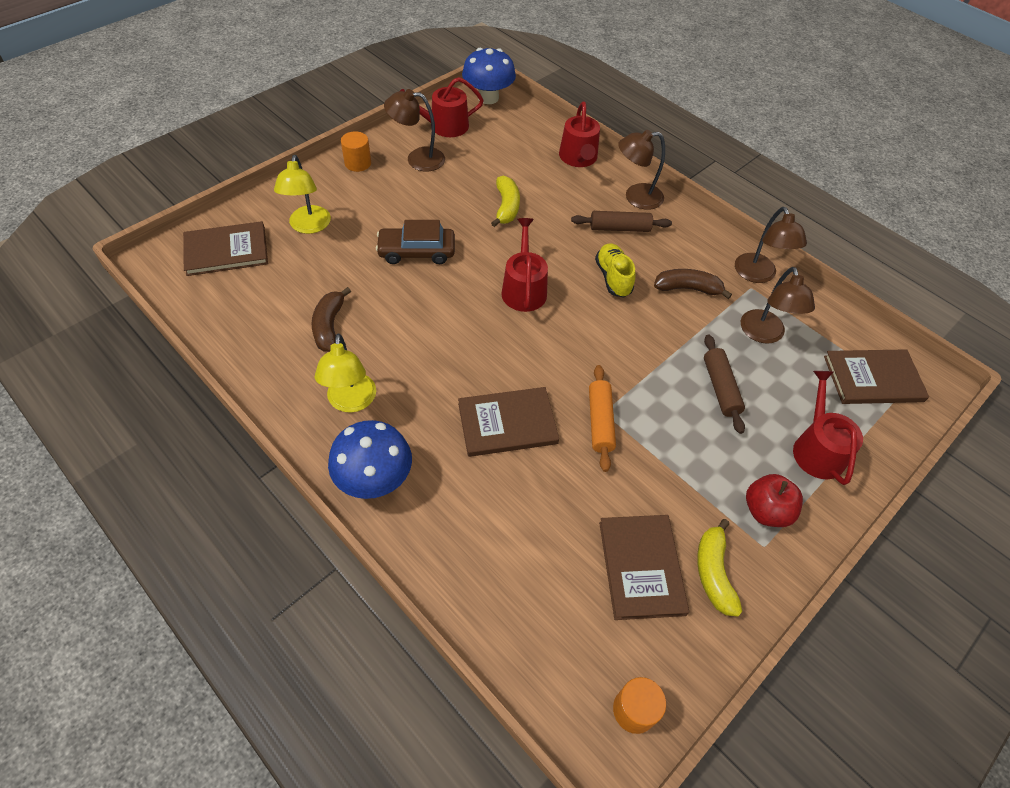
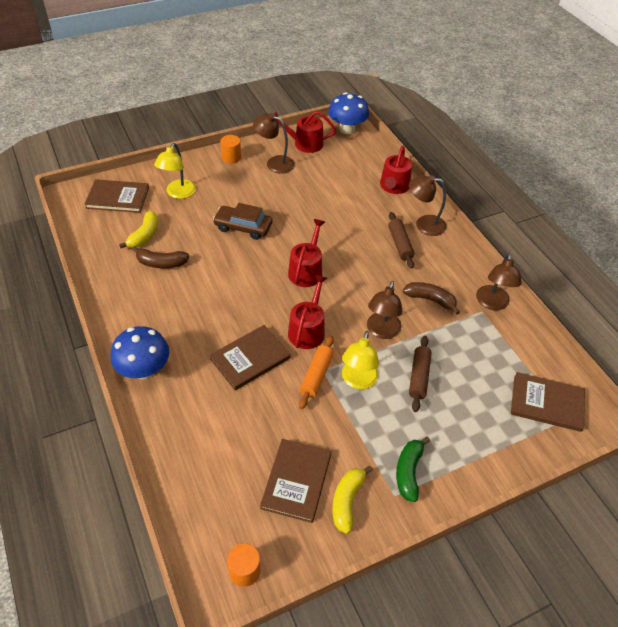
camera: 20 degrees right, 5 degrees down
brown banana [312,287,351,352] -> brown banana turned 105 degrees counterclockwise [132,246,189,268]
yellow lamp [315,333,376,413] -> yellow lamp moved to [342,331,379,389]
brown book [458,387,559,457] -> brown book turned 45 degrees counterclockwise [209,325,290,390]
yellow banana [491,176,520,227] -> yellow banana moved to [119,211,158,248]
brown rolling pin [571,211,672,232] -> brown rolling pin turned 60 degrees clockwise [388,212,414,269]
yellow shoe [595,243,635,298] -> none
brown lamp [741,267,815,344] -> brown lamp moved to [367,281,402,339]
red apple [746,474,803,527] -> green banana [396,437,430,502]
red watering can [793,371,863,485] -> red watering can moved to [288,275,327,349]

